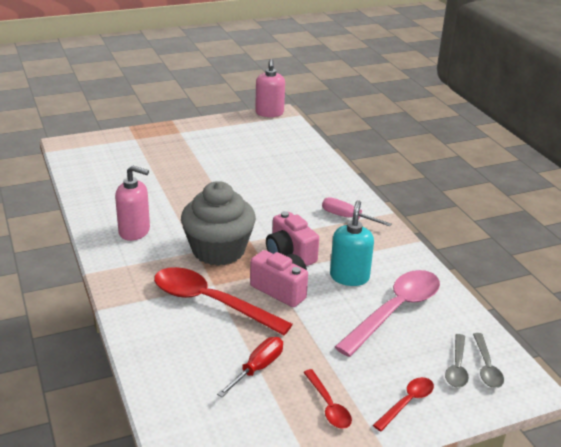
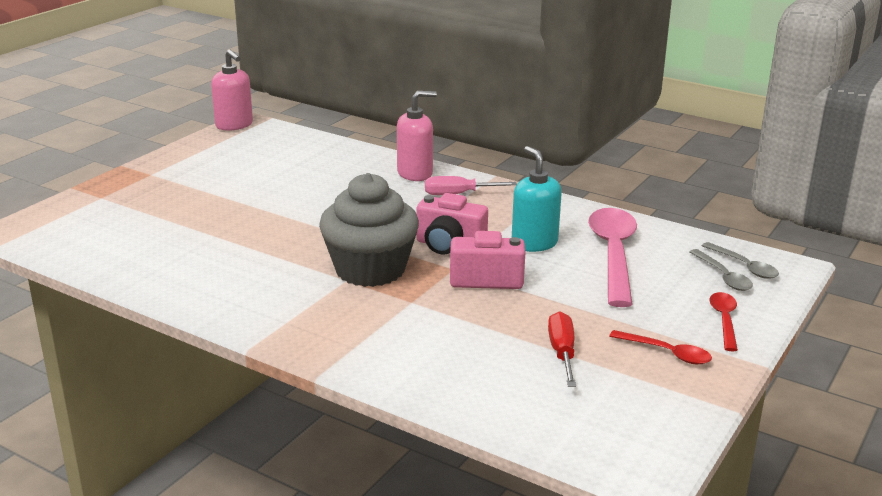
camera: 35 degrees left, 5 degrees down
pink soap dispenser [115,165,150,241] -> pink soap dispenser moved to [397,91,437,181]
red spoon [154,267,293,335] -> none

